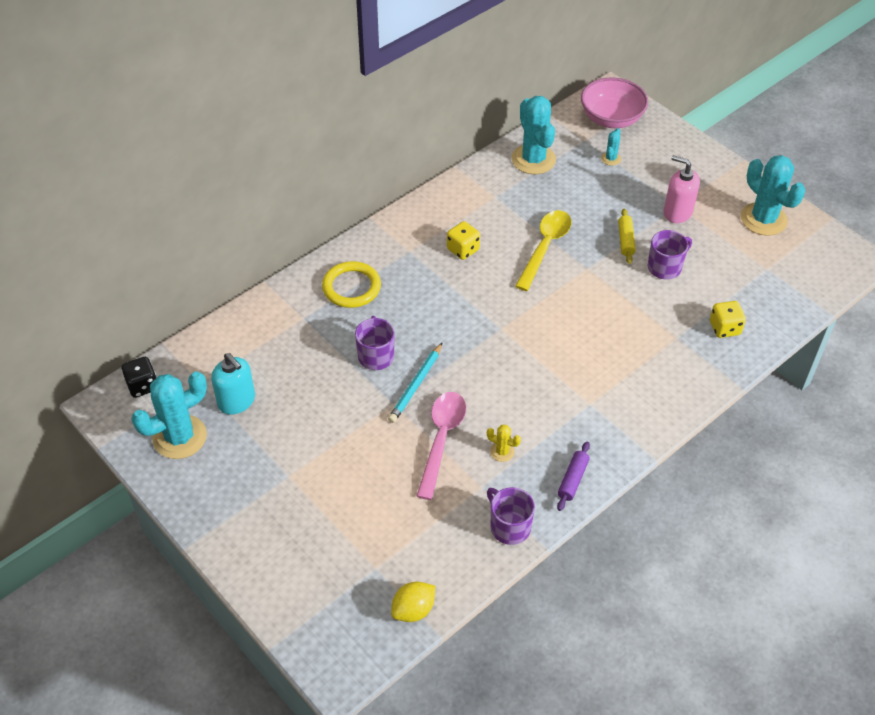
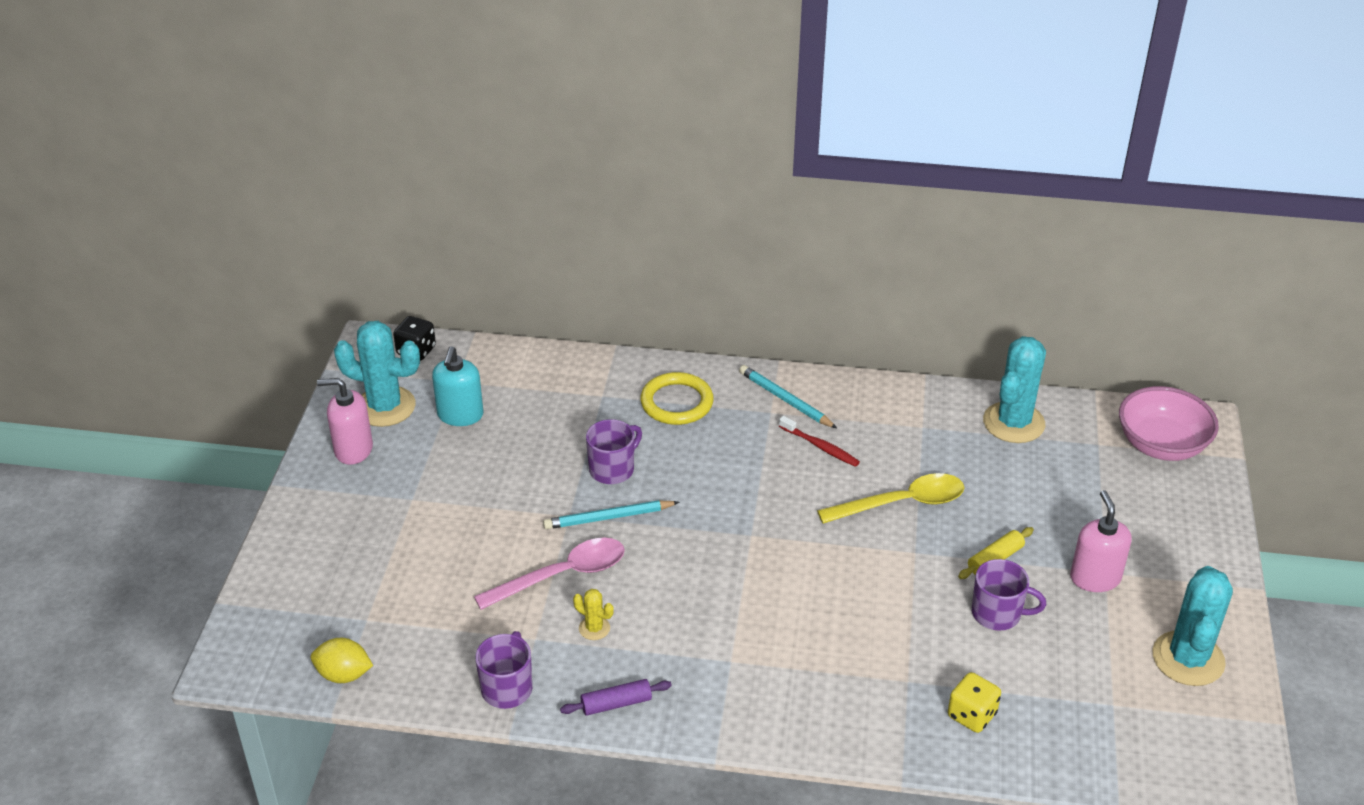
camera: 50 degrees right, 10 degrees down
yellow dice [447,221,480,260] -> red toothbrush [779,416,860,467]
yellow cactus [487,425,521,462] -> yellow cactus turned 45 degrees counterclockwise [573,589,614,640]
turquoise cactus [601,128,621,166] -> none
none -> pink soap dispenser [317,378,373,465]
none -> turquoise pencil [739,365,837,428]

